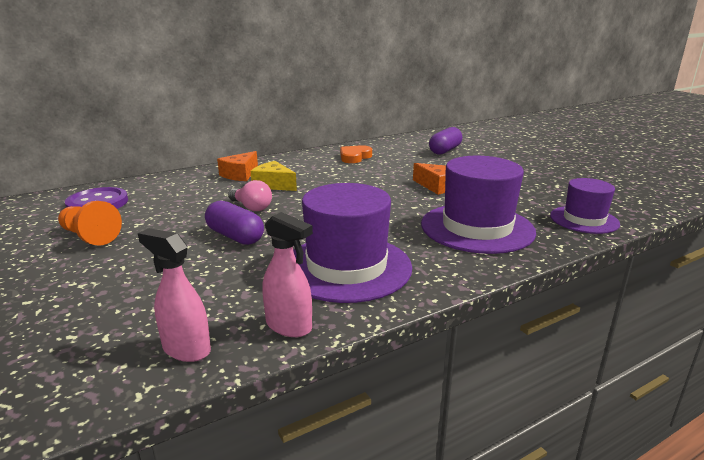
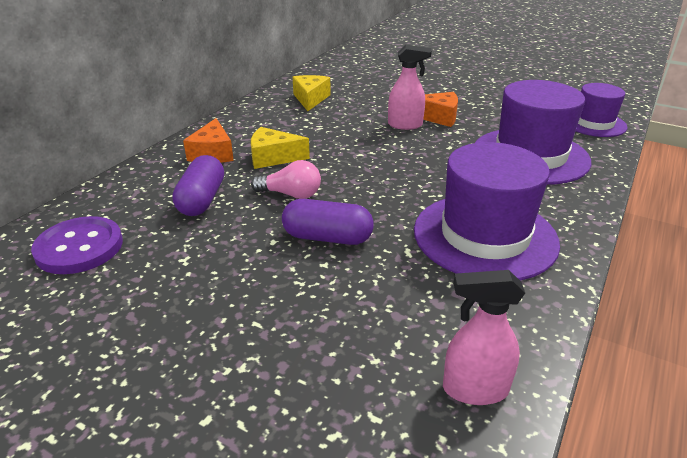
camera: 30 degrees left, 10 degrees up
orange pawn [58,201,122,246] -> none
pink spray bottle [262,212,313,337] -> pink spray bottle moved to [388,45,432,130]
orange heart [340,145,372,163] -> yellow cheese [293,75,331,111]
purple capsule [429,127,462,154] -> purple capsule moved to [172,155,224,216]

